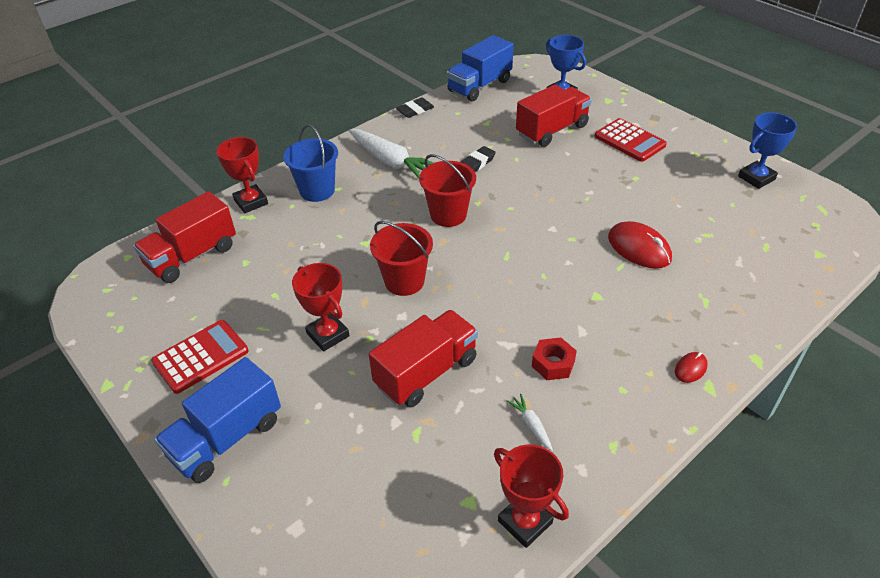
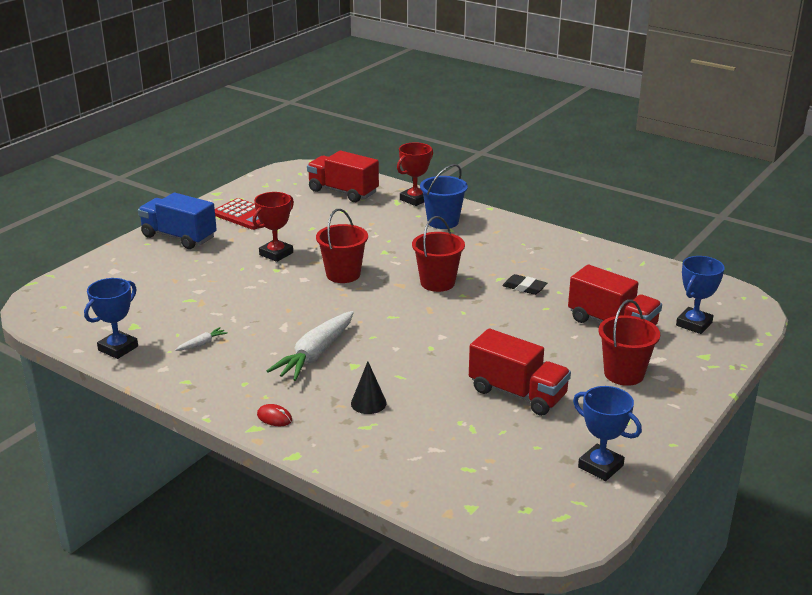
camera: 75 degrees right, 15 degrees down
white carrot [349,129,433,178] -> white carrot moved to [267,311,354,381]
red truck [369,310,478,407] -> red truck moved to [469,328,571,416]
black eraser [396,98,434,118] -> none
blue truck [447,35,514,102] -> none
red trophy [494,444,569,548] -> blue trophy [84,278,138,359]
red nut [532,337,577,380] -> none
red calculator [595,118,667,162] -> red bucket [599,300,660,386]
red mouse [608,221,672,269] -> none
none -> black cone [351,361,387,414]

